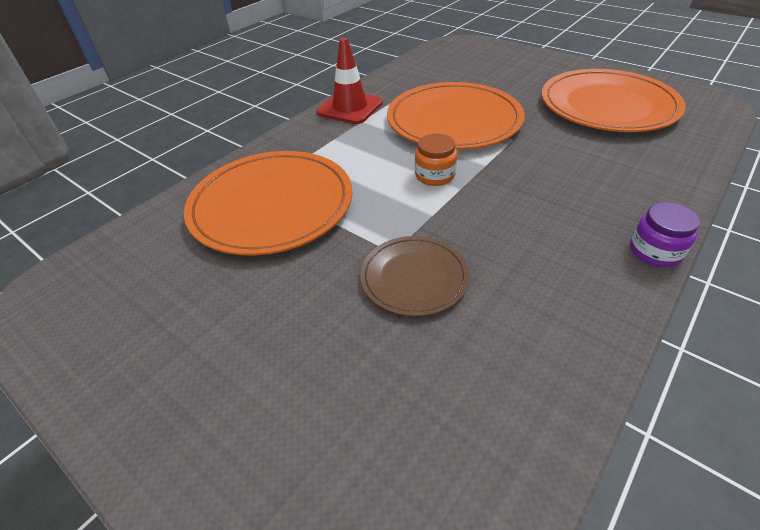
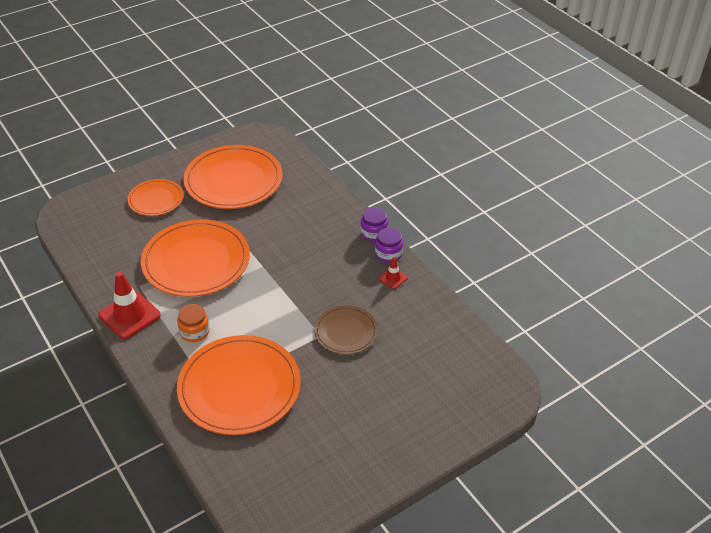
camera: 75 degrees left, 0 degrees up
orange jar [415,134,457,186] -> orange jar moved to [177,304,210,342]
none -> orange plate [127,179,183,216]
none -> purple jar [375,228,403,263]
none -> red traffic cone [378,257,408,289]

